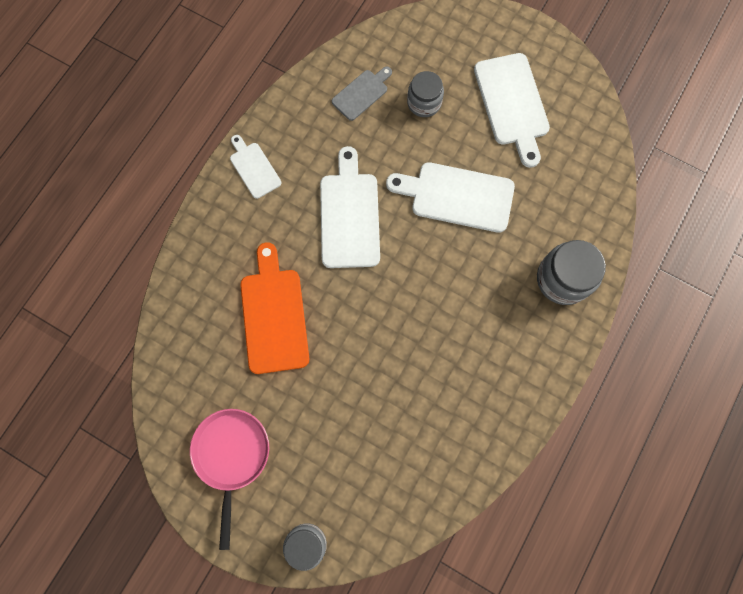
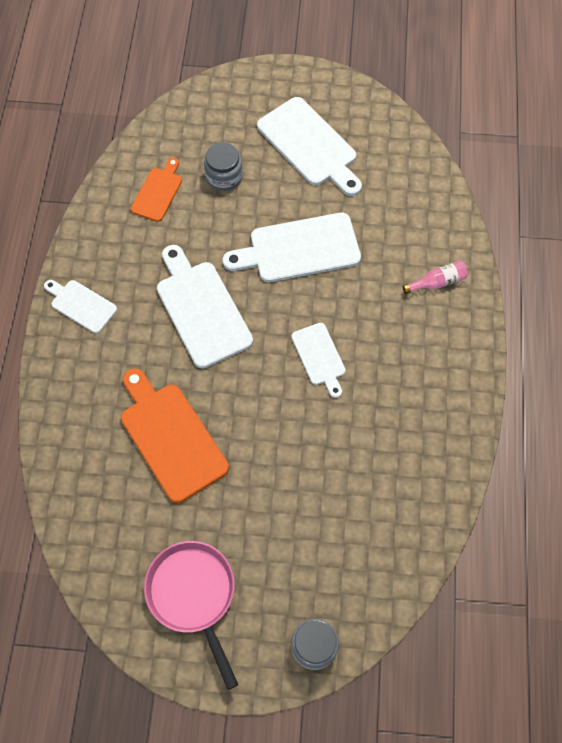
camera: 25 degrees left, 10 degrees down
grey cutting board [332,67,392,121] -> orange cutting board [131,158,182,222]
grey jar [537,240,606,305] -> pink bottle [403,261,468,294]
none -> white cutting board [291,323,346,398]

